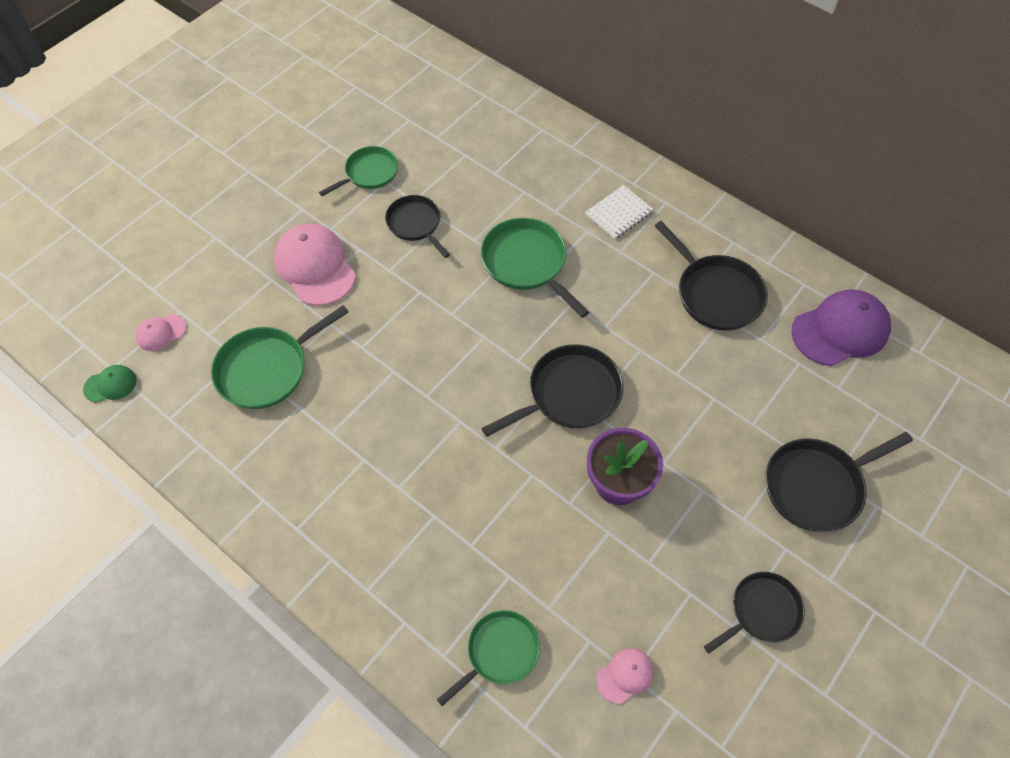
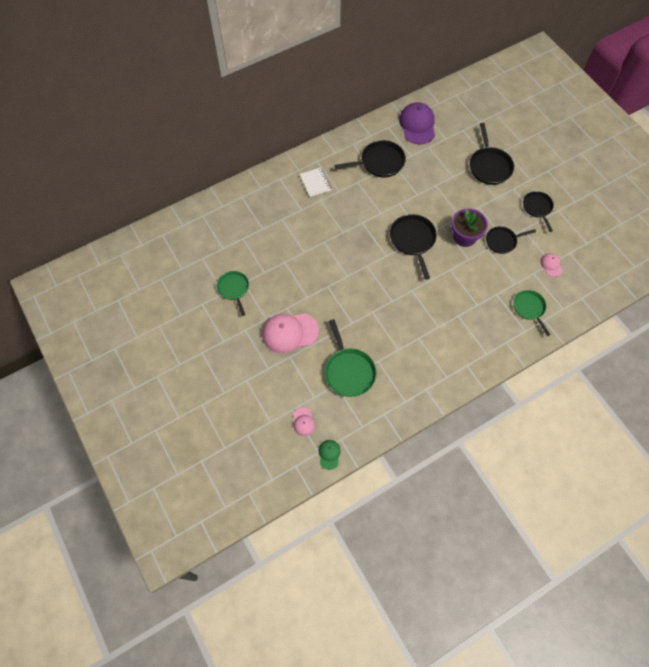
camera: 70 degrees left, 5 degrees up
black pan [385,195,450,258] -> black pan moved to [486,226,536,254]
green pan [481,218,589,318] -> none

